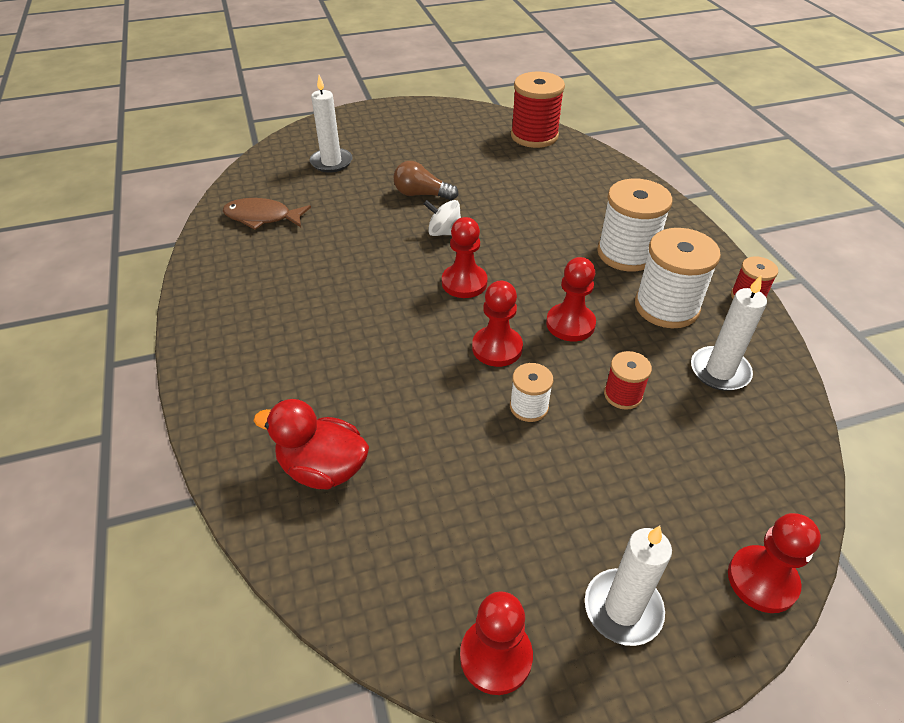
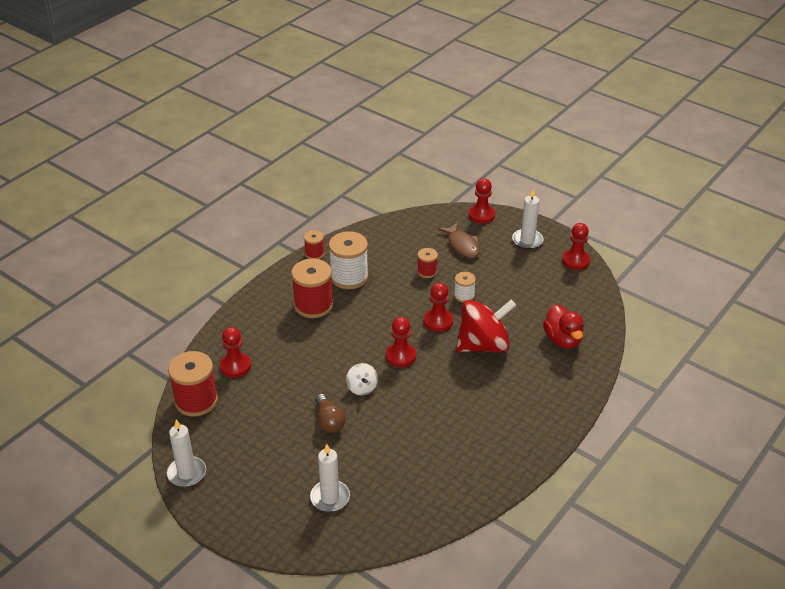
camera: 125 degrees left, 5 degrees down
brown fish [223,198,311,230] -> brown fish moved to [438,222,480,258]
red pawn [546,257,596,341] -> red pawn moved to [220,327,251,378]
white spool [597,179,673,272] -> red spool [291,258,333,318]
white candle [691,275,767,391] -> white candle moved to [167,419,206,487]
none -> red spinning top [456,300,516,353]

